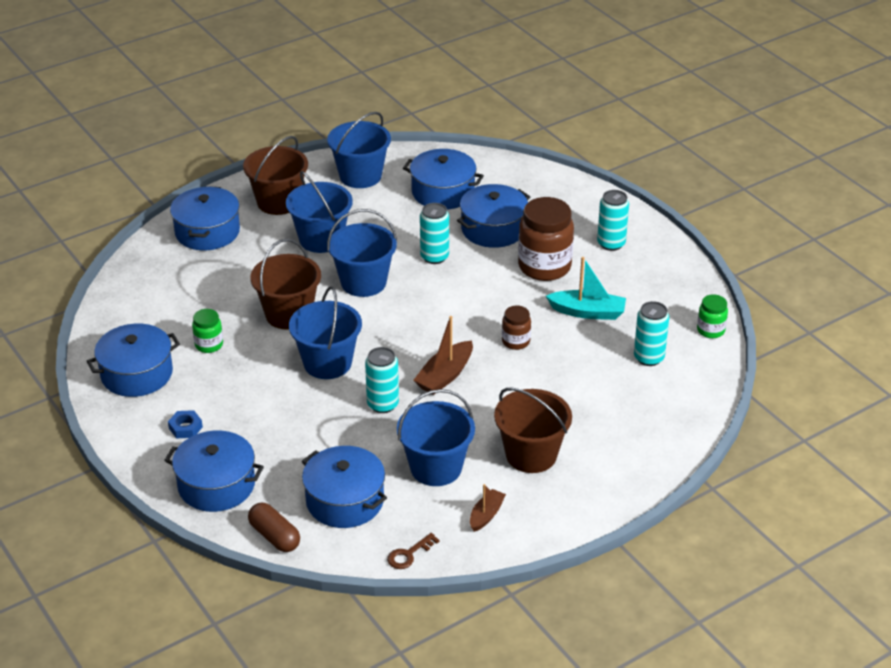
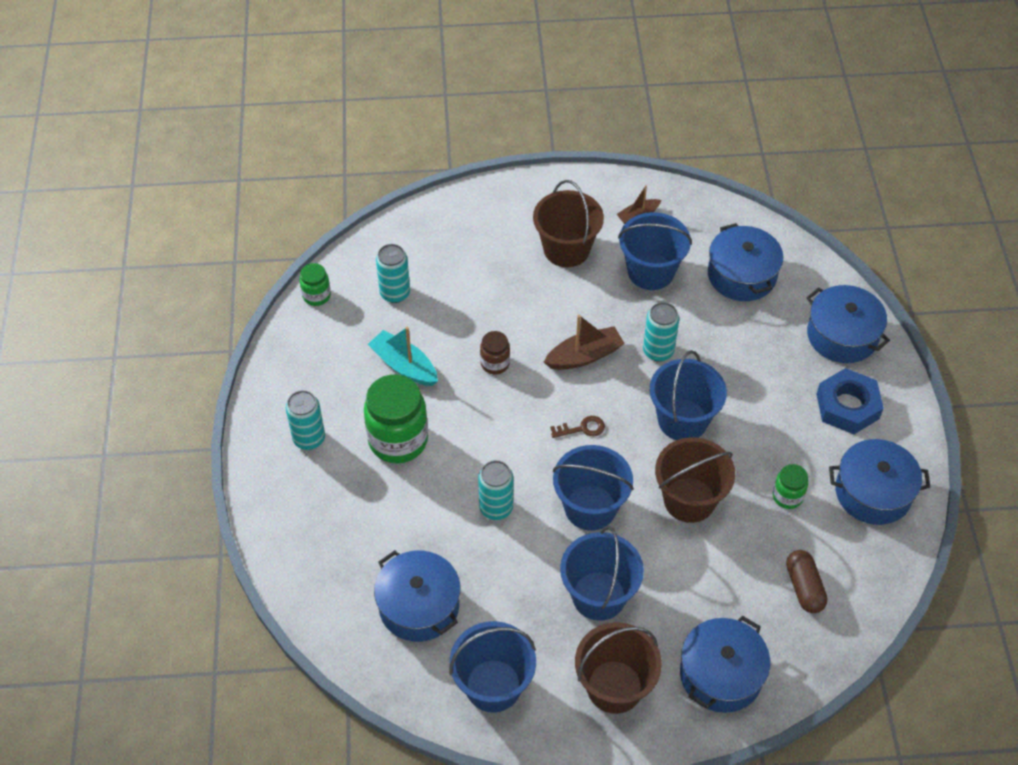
camera: 150 degrees left, 15 degrees up
blue nut [168,410,203,438] -> blue nut [816,368,884,434], size x1.98
brown capsule [248,502,300,552] -> brown capsule moved to [786,550,828,613]
brown key [387,533,440,569] -> brown key moved to [550,416,605,438]
blue pot [457,184,530,248] -> none
brown jar [518,197,574,281] -> green jar [364,375,428,463]

